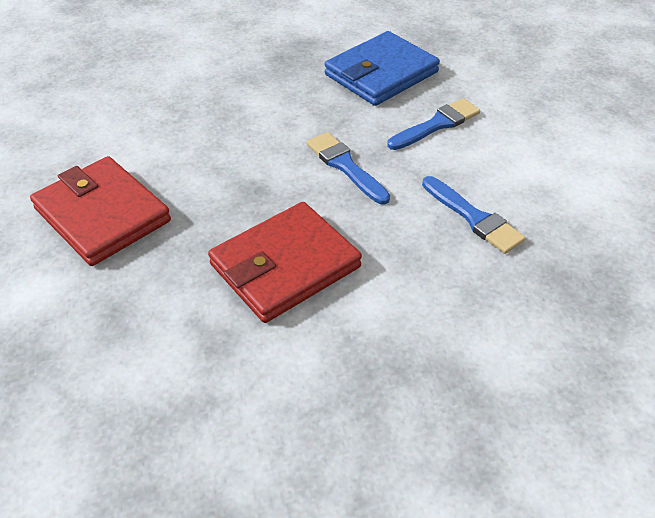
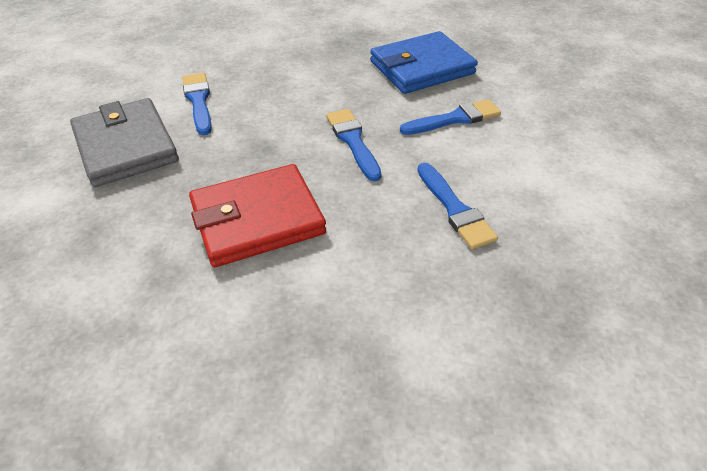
camera: 15 degrees right, 0 degrees up
red wallet [30,156,171,266] -> grey wallet [70,98,179,187]
none -> blue brush [182,73,212,135]

